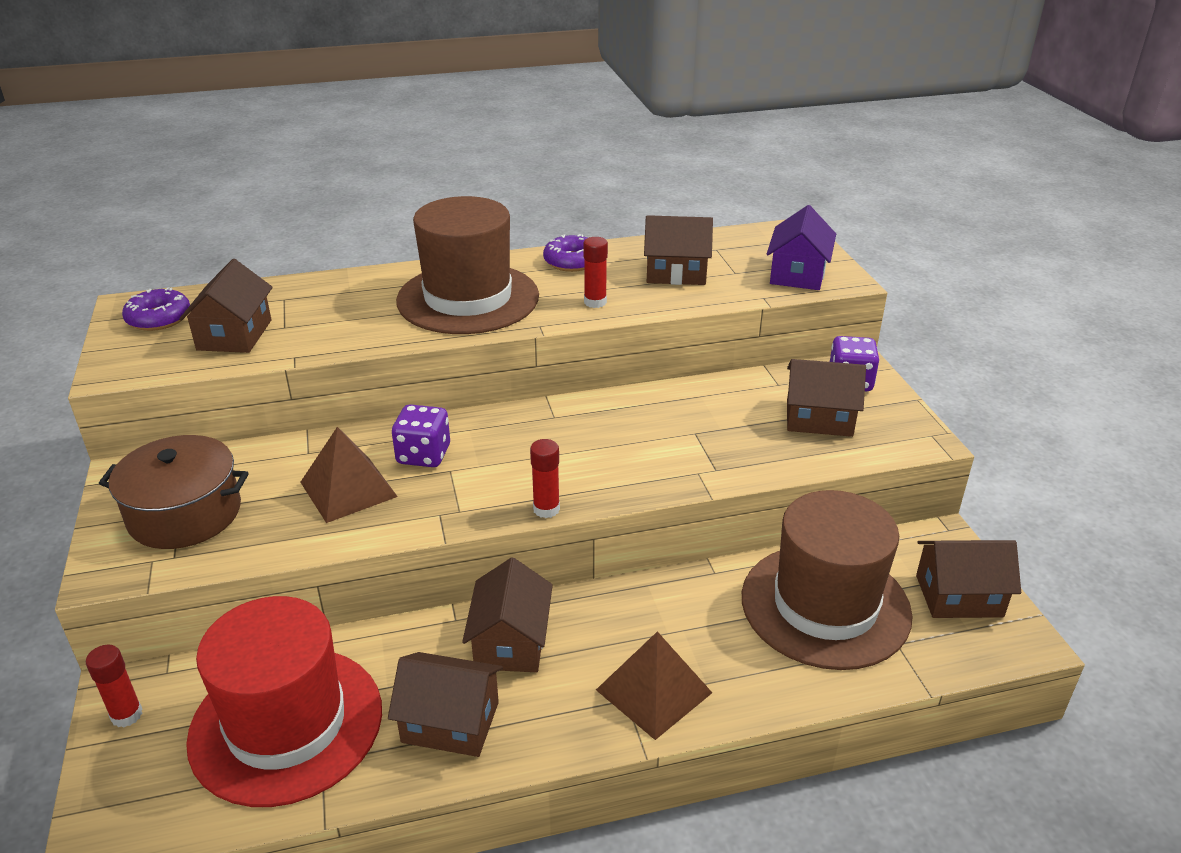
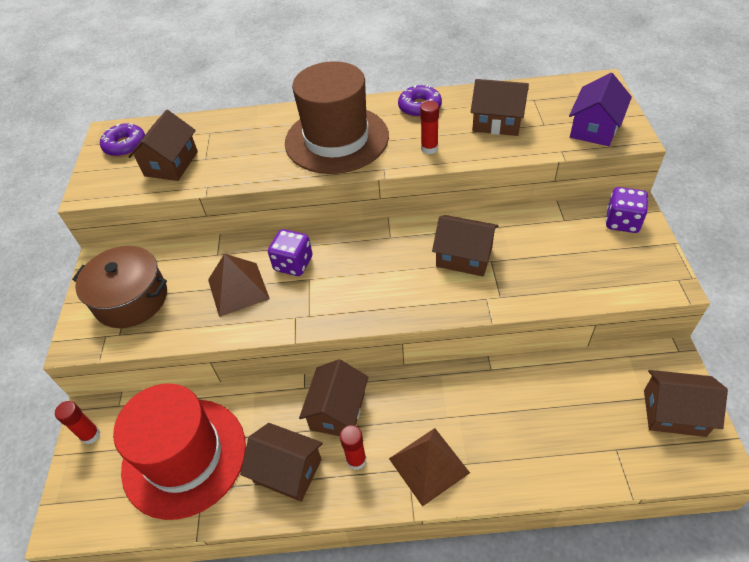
camera: 15 degrees right, 15 degrees up
red glue stick [530,439,560,518] -> red glue stick moved to [340,425,366,470]
brown hat [742,490,913,670] -> none
brown house [787,359,866,437] -> brown house moved to [432,215,499,277]

